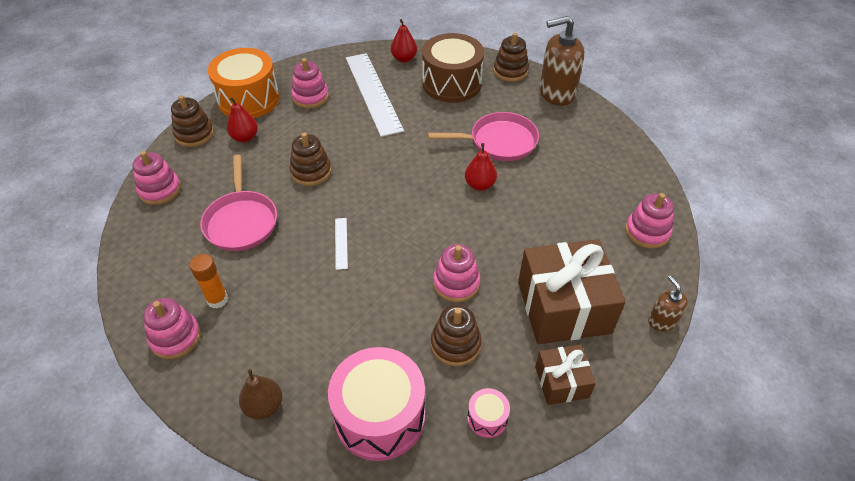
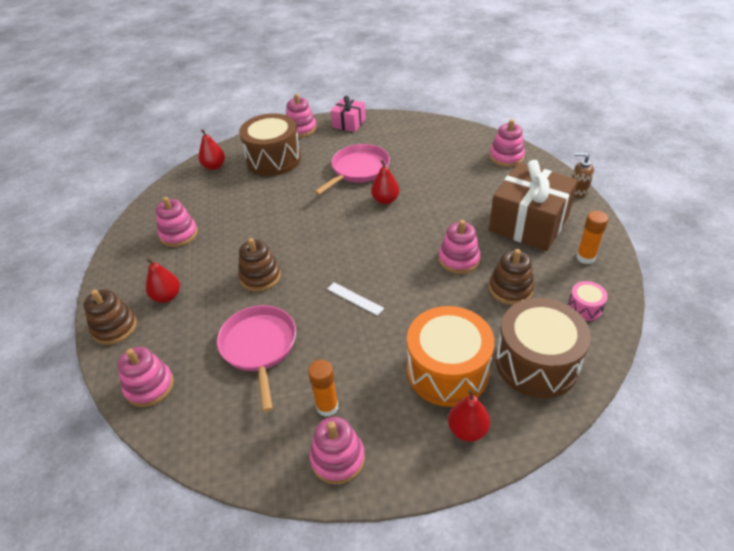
camera: 45 degrees left, 5 degrees down
pink pan [200,155,277,251] -> pink pan turned 135 degrees counterclockwise [217,305,296,412]
orange drum [208,48,280,118] -> orange drum moved to [407,306,494,407]
brown pear [239,369,282,420] -> red pear [448,389,490,442]
pink drum [328,347,425,461] -> brown drum [496,298,591,398]
white ruler [346,53,404,137] -> none
brown stacking toy [493,33,529,82] -> pink stacking toy [286,94,317,137]
brown gift [535,345,596,405] -> orange glue stick [576,211,608,264]
brown soap dispenser [540,16,585,106] -> pink gift [331,96,366,132]

